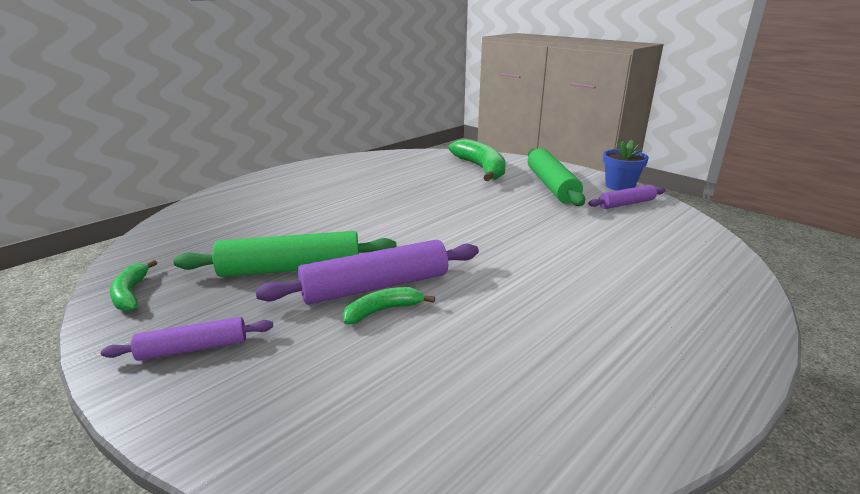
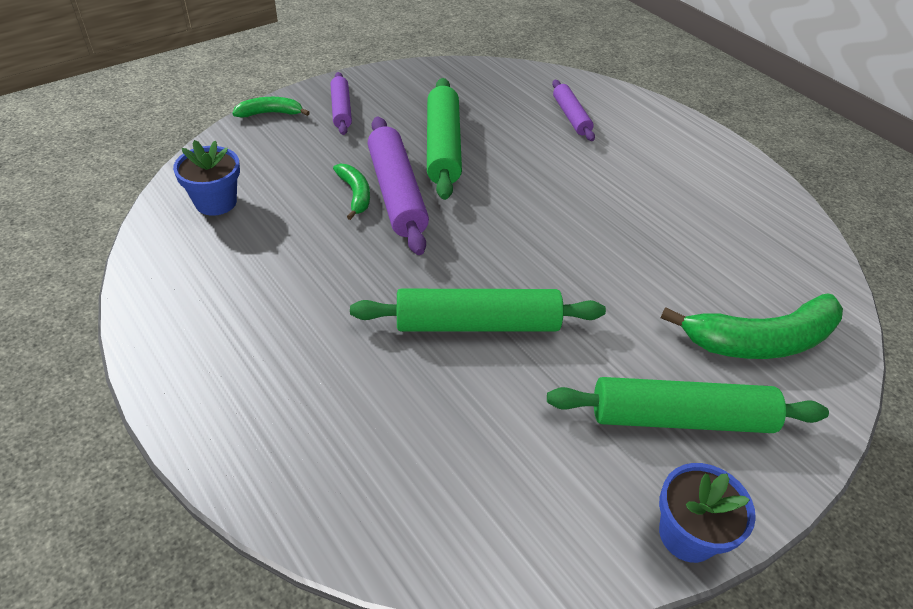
camera: 95 degrees right, 20 degrees up
green banana [110,260,157,311] -> green banana moved to [232,97,310,118]
purple rolling pin [588,185,665,209] -> purple rolling pin moved to [552,80,595,141]
none -> blue flower pot [173,140,240,216]
none -> green rolling pin [350,289,606,332]

